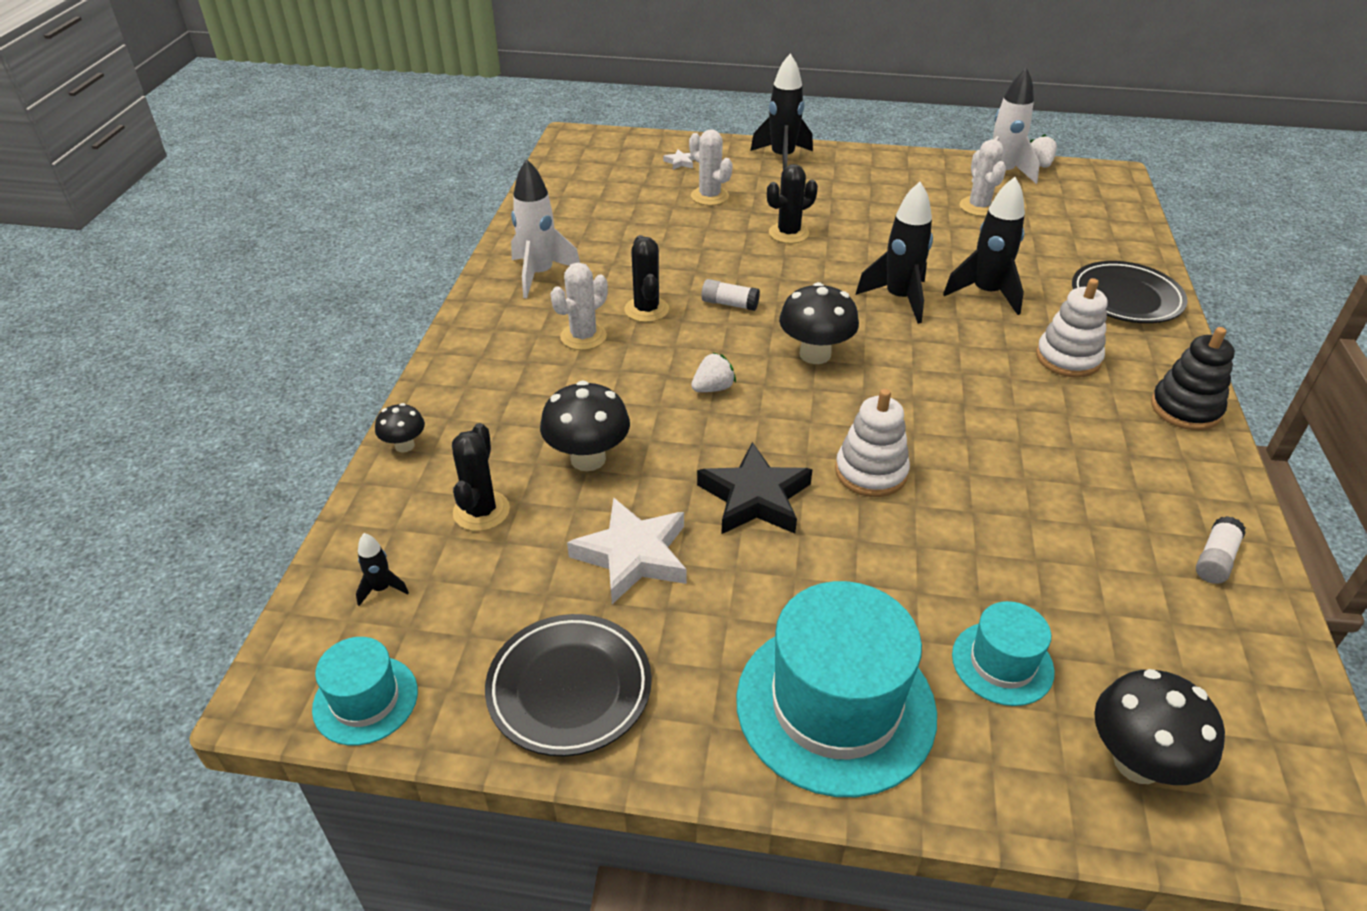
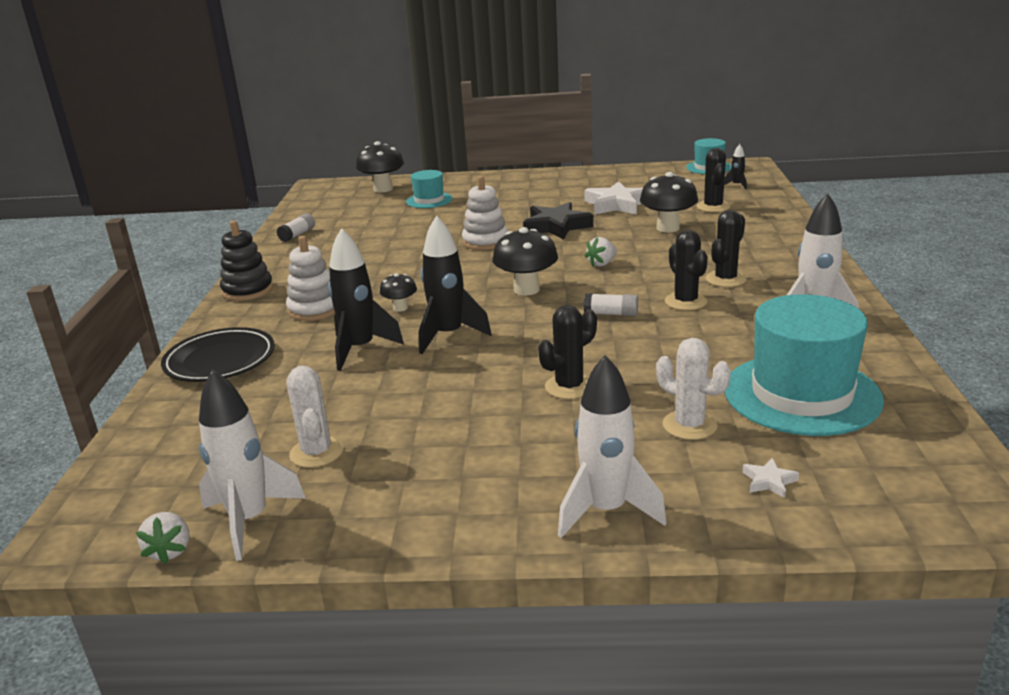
camera: 175 degrees right, 15 degrees down
black mushroom [375,403,425,453] -> black mushroom moved to [380,273,417,312]
black plate [485,614,652,756] -> none
white cactus [551,263,608,350] -> black cactus [706,210,747,287]
turquoise hat [736,581,937,797] -> turquoise hat moved to [725,294,884,436]
black rocket [750,54,813,170] -> white rocket [558,355,667,538]

